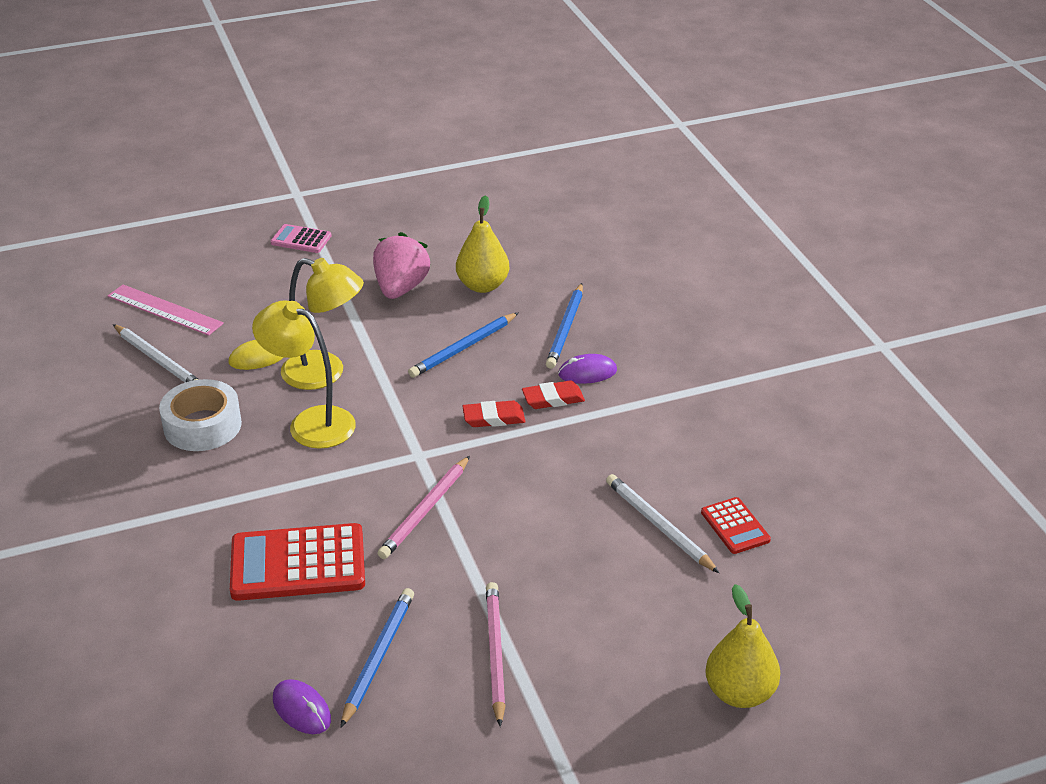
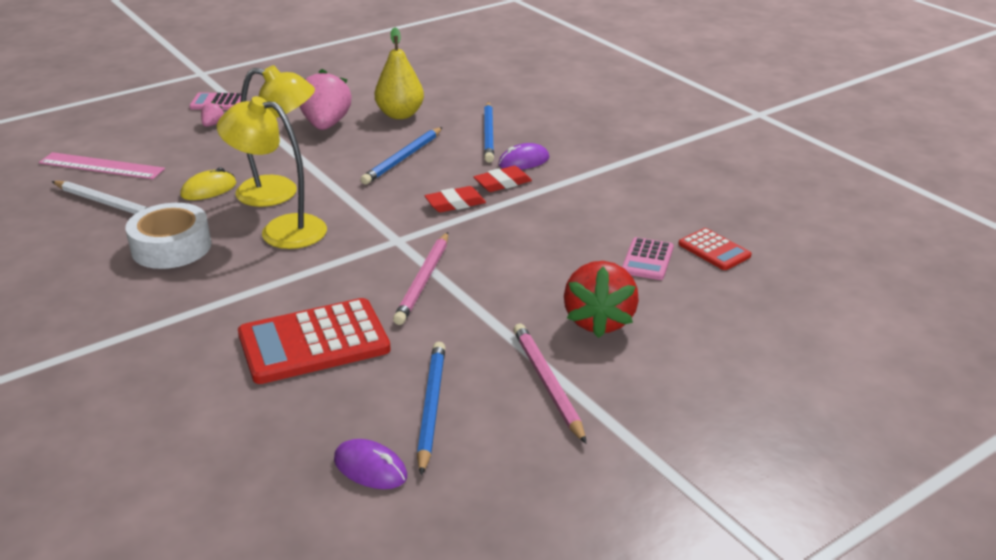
camera: 15 degrees left, 5 degrees down
white pencil [606,474,719,573] -> pink calculator [622,237,674,280]
yellow pear [705,584,780,708] -> none
none -> pink strawberry [201,101,224,127]
none -> red strawberry [564,261,639,338]

